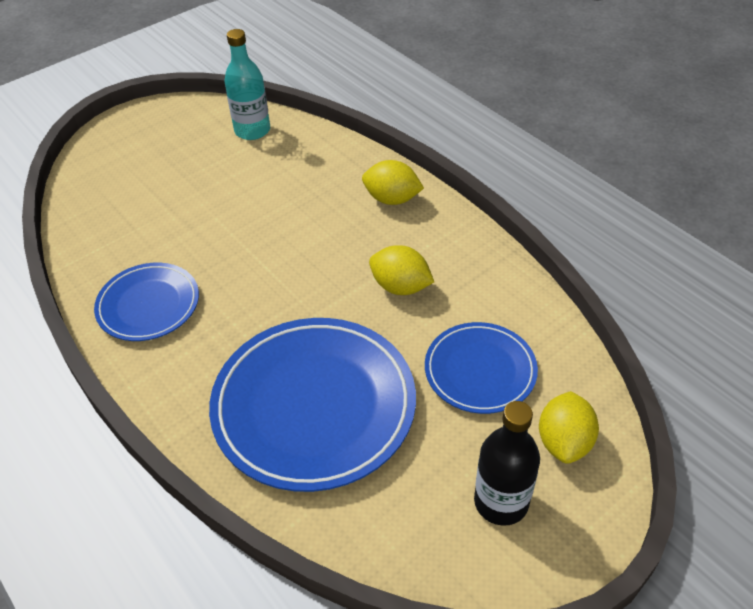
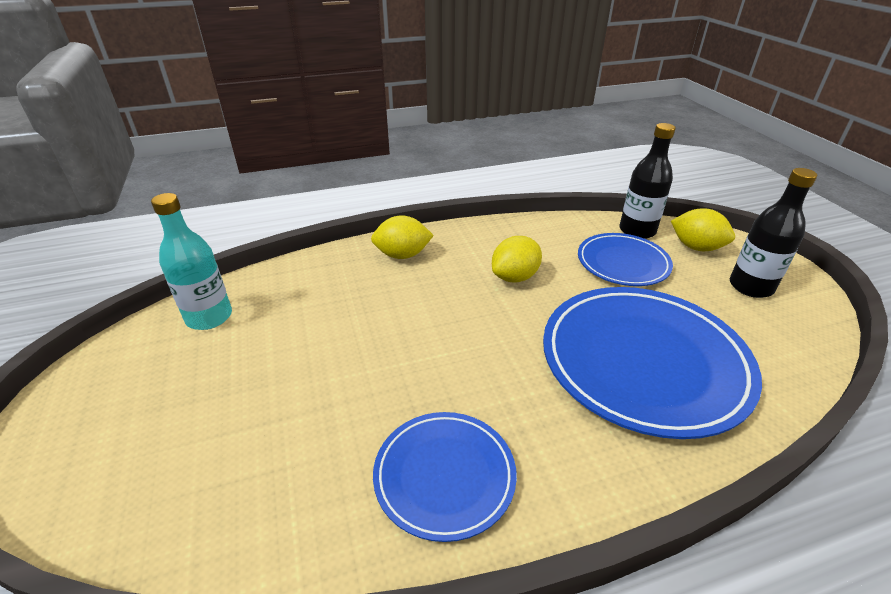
camera: 70 degrees left, 10 degrees down
yellow lemon [362,160,424,205] -> yellow lemon turned 45 degrees clockwise [371,215,434,259]
none -> black bottle [619,123,676,239]

